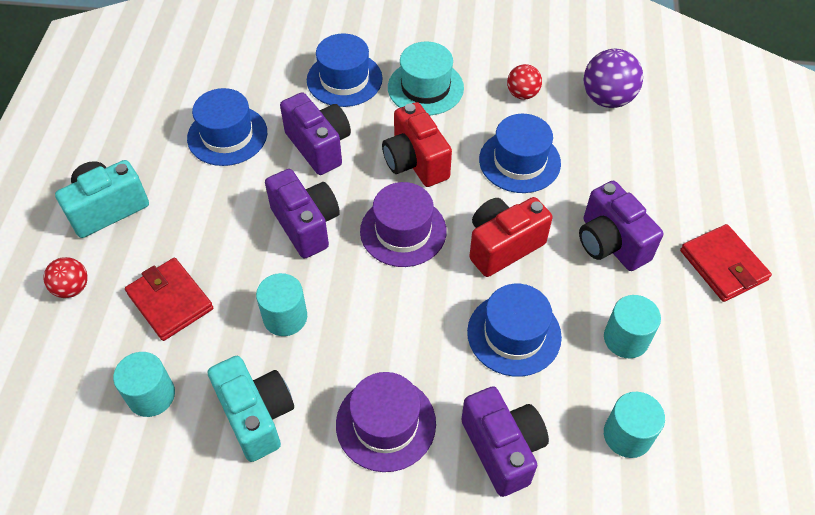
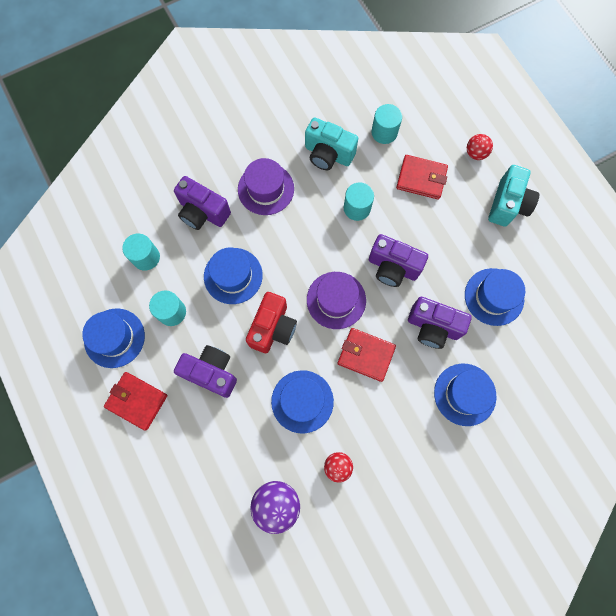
camera: 145 degrees right, 20 degrees up
red camera [382,102,452,187] -> red wallet [337,328,396,382]
turquoise hat [388,42,464,115] -> none
none -> blue hat [82,308,145,368]

